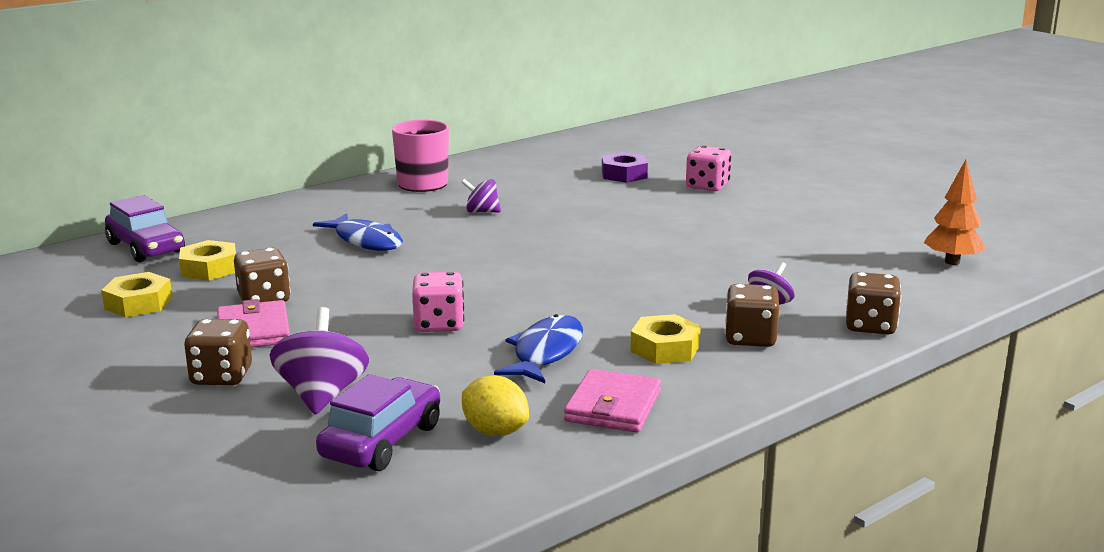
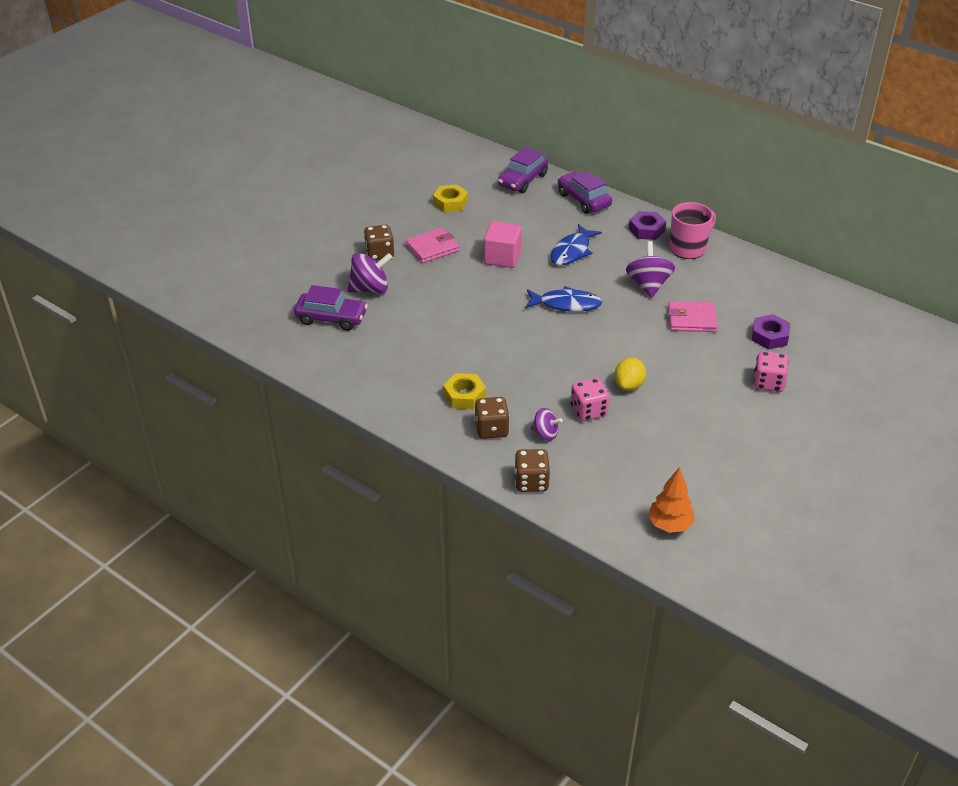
camera: 75 degrees right, 20 degrees up
yellow nut [179,240,236,281] -> none
brown dice [234,248,290,302] -> none
pink dice [412,272,464,332] -> pink dice moved to [571,378,609,421]
purple spinning top [461,179,501,213] -> purple spinning top [626,241,675,298], size x1.67
yellow lemon [462,375,529,436] -> yellow lemon moved to [614,358,646,391]
blue fish [494,314,583,383] -> blue fish moved to [525,286,602,312]
pink wallet [564,369,661,433] -> pink wallet moved to [668,301,718,332]
none -> pink cube [484,221,522,268]
none -> purple car [558,171,612,214]
none -> purple nut [629,211,666,240]

